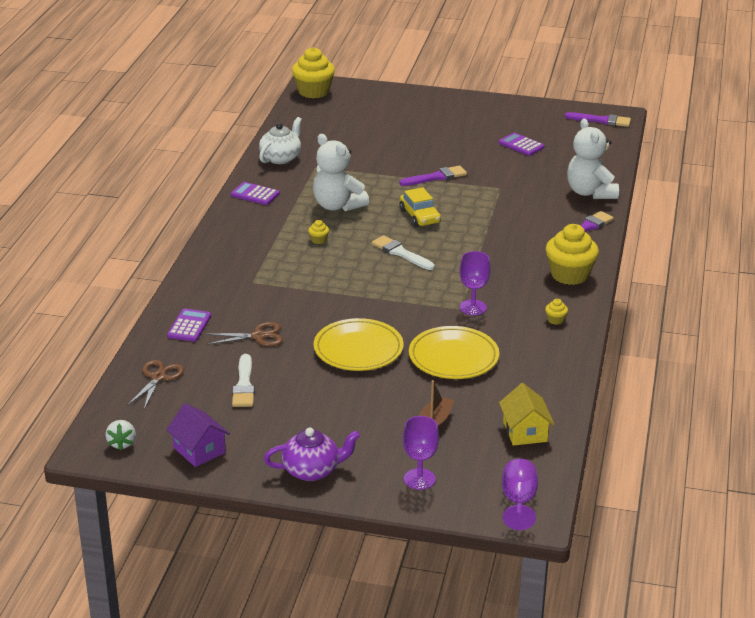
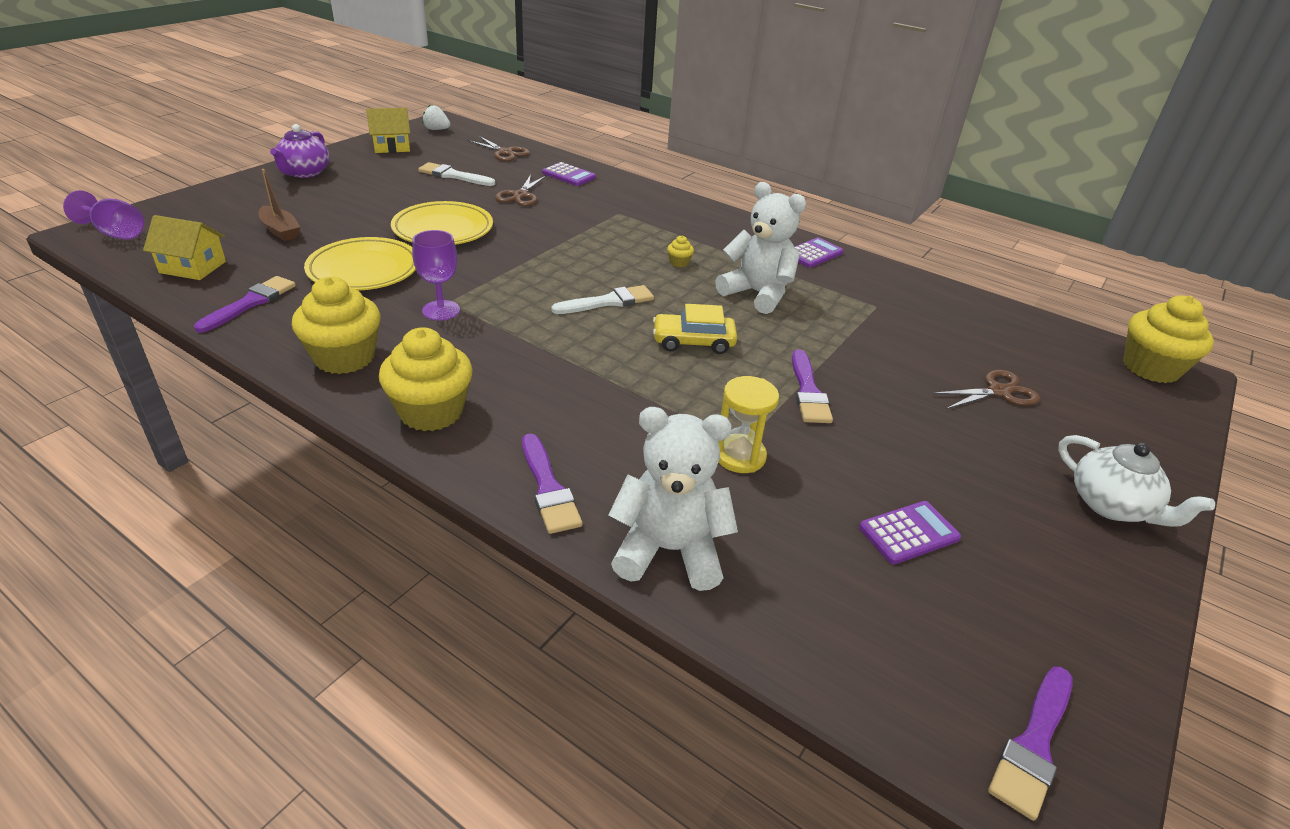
camera: 110 degrees right, 5 degrees up
purple house [166,403,230,467] -> yellow house [366,108,410,153]
white teapot [259,117,302,164] -> white teapot moved to [1058,435,1215,527]
white teddy bear [313,134,369,211] -> white teddy bear turned 60 degrees clockwise [715,182,806,314]
purple goblet [403,416,439,490] -> none
yellow cupcake [545,299,568,325] -> yellow cupcake [292,277,381,374], size x2.42
none -> purple brush [194,276,296,333]
none -> yellow hourglass [718,376,779,473]
none -> brown scissors [932,370,1040,409]

